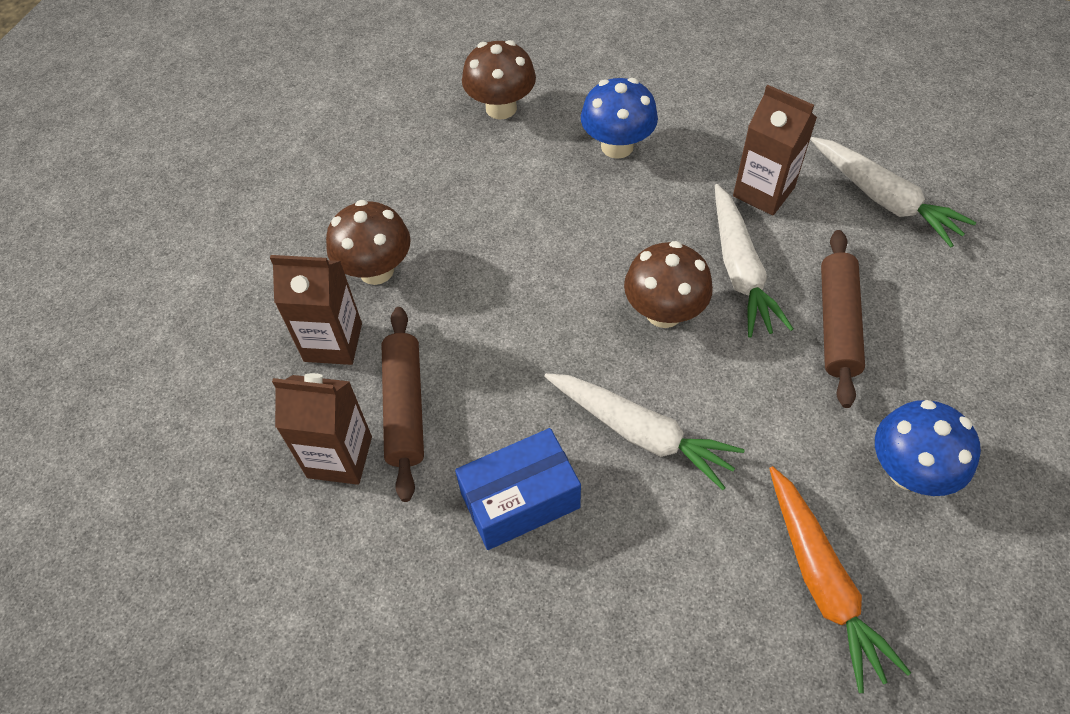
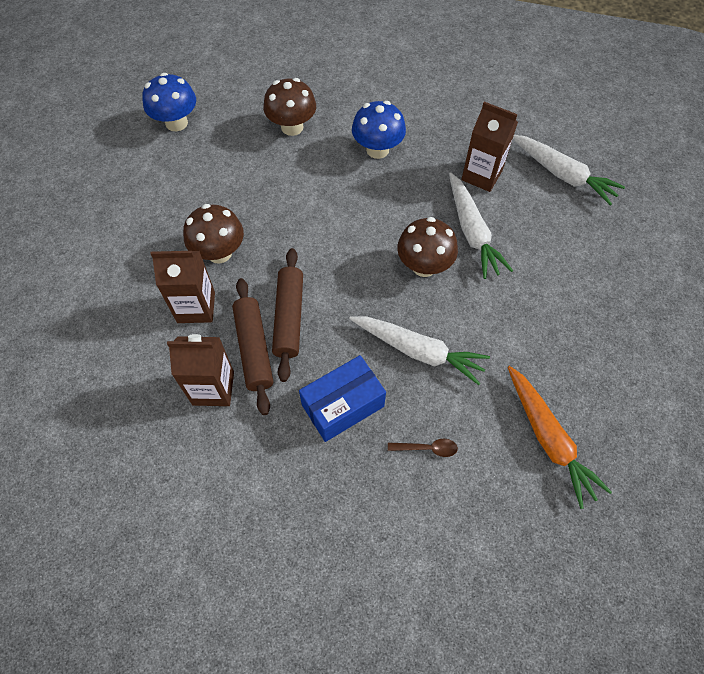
camera: 10 degrees left, 5 degrees up
brown rolling pin [821,230,865,408] -> brown rolling pin moved to [272,248,303,382]
blue mushroom [875,400,981,496] -> blue mushroom moved to [142,73,196,131]
none -> brown spoon [388,439,458,457]

